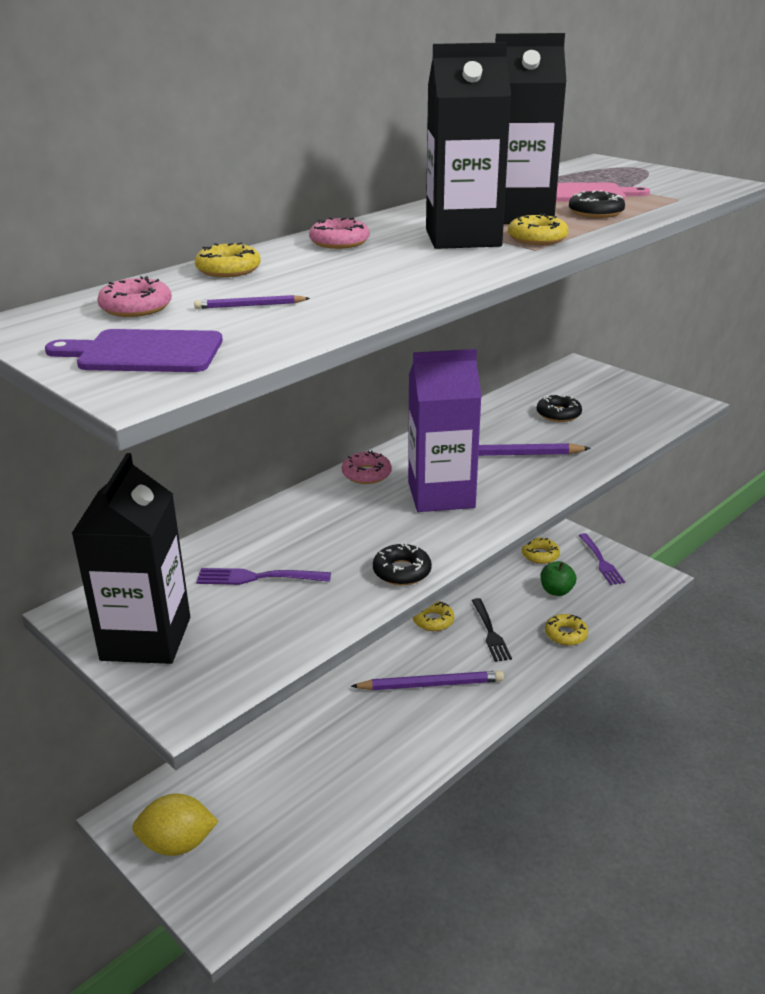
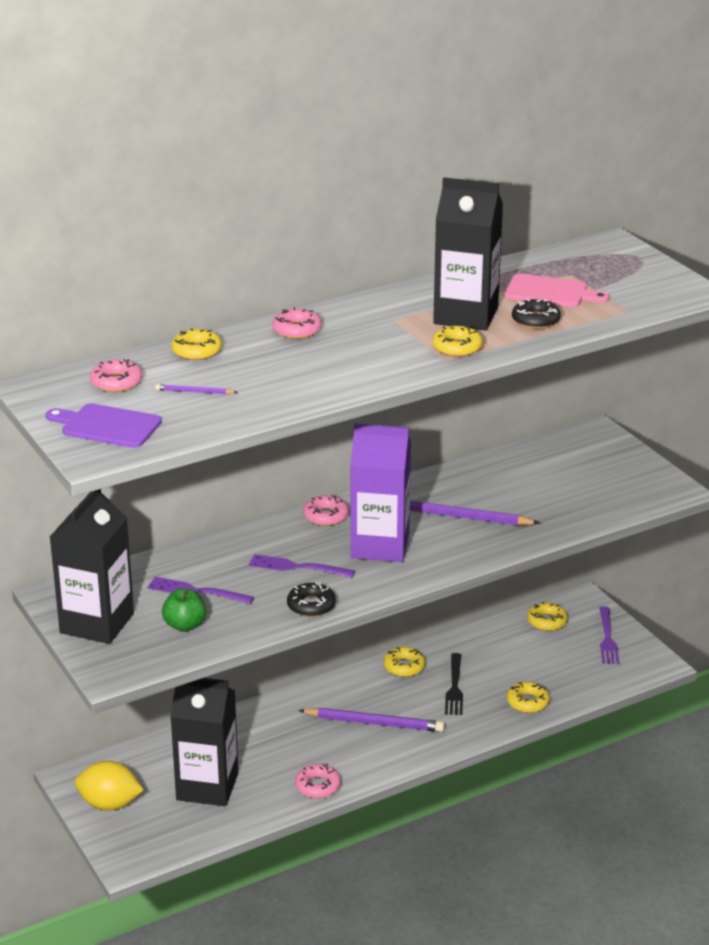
camera: 15 degrees right, 0 degrees up
black carton [426,42,511,249] -> black carton moved to [170,678,238,806]
black donut [537,394,582,422] -> none
green apple [540,561,576,596] -> green apple moved to [162,589,206,632]
none -> purple fork [248,554,355,578]
none -> pink donut [295,764,341,799]

